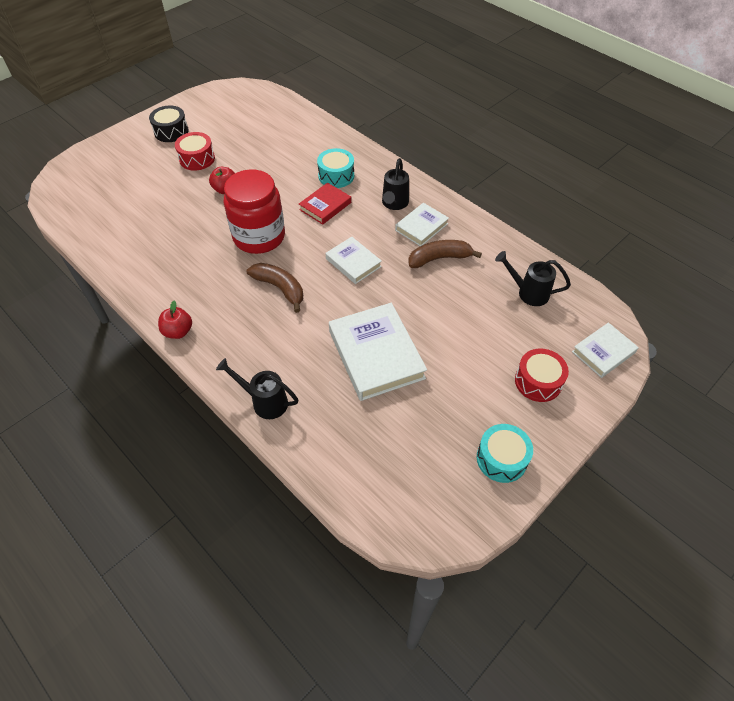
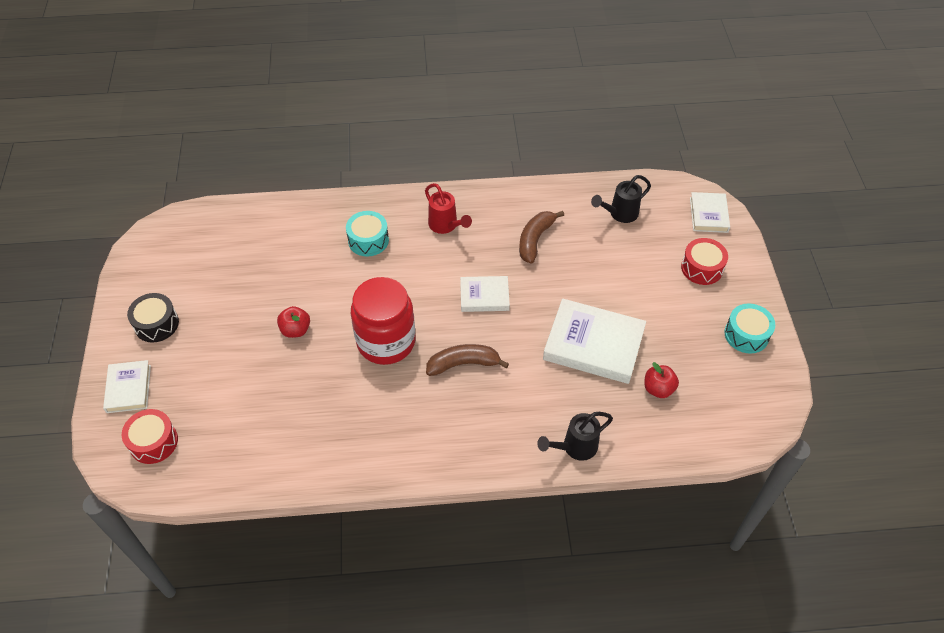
camera: 50 degrees left, 0 degrees up
red apple [158,301,192,339] -> red apple moved to [644,362,679,398]
red drum [175,132,215,171] -> red drum moved to [122,409,178,464]
red book [299,183,351,225] -> none
black watering can [382,158,409,210] -> red watering can [425,183,472,234]
white book [395,203,449,246] -> white book moved to [103,360,151,413]

